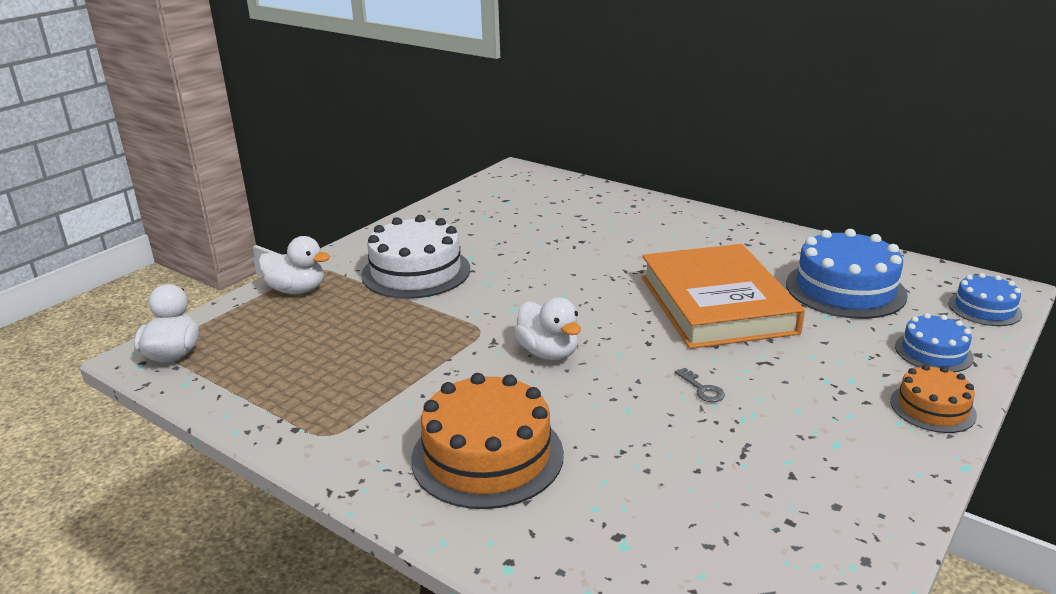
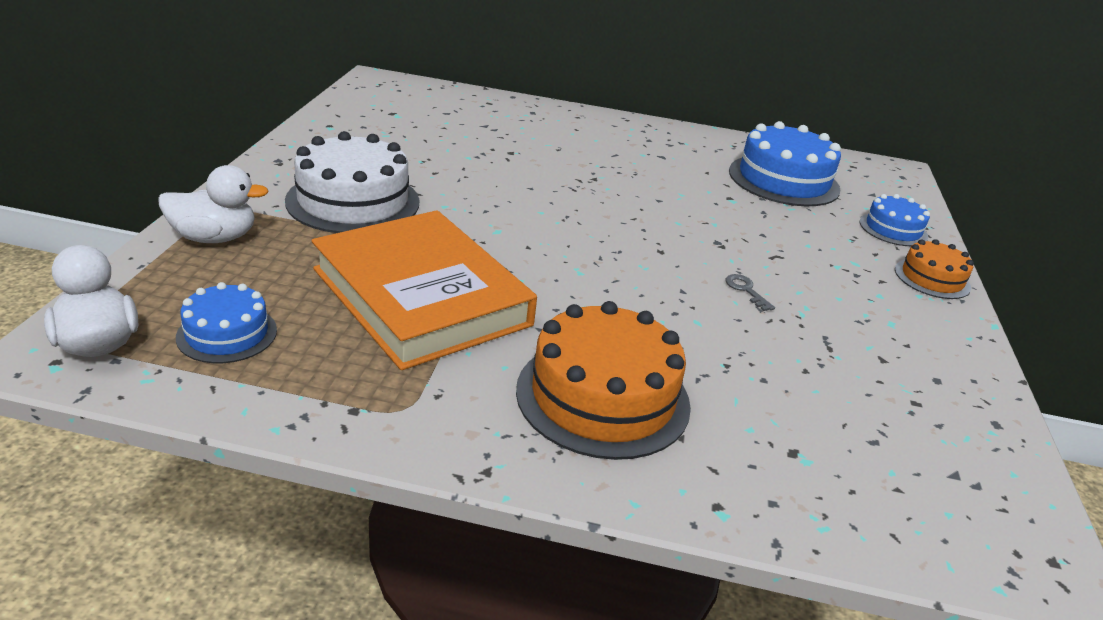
camera: 30 degrees left, 5 degrees up
white duck [514,297,581,360] -> none
orange book [642,244,805,349] -> orange book moved to [312,210,537,370]
grey key [675,368,725,402] -> grey key turned 150 degrees counterclockwise [726,274,775,311]
blue cake [948,273,1022,326] -> blue cake moved to [176,282,277,363]

